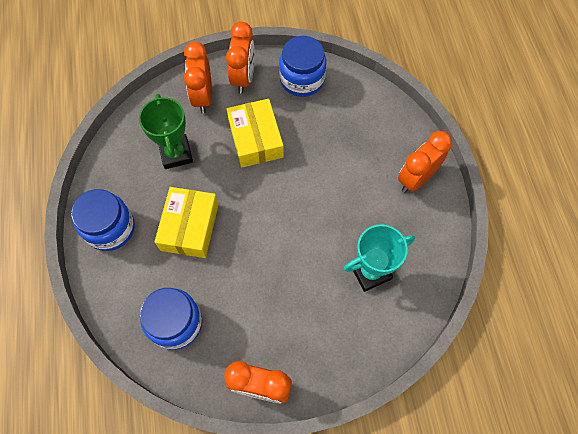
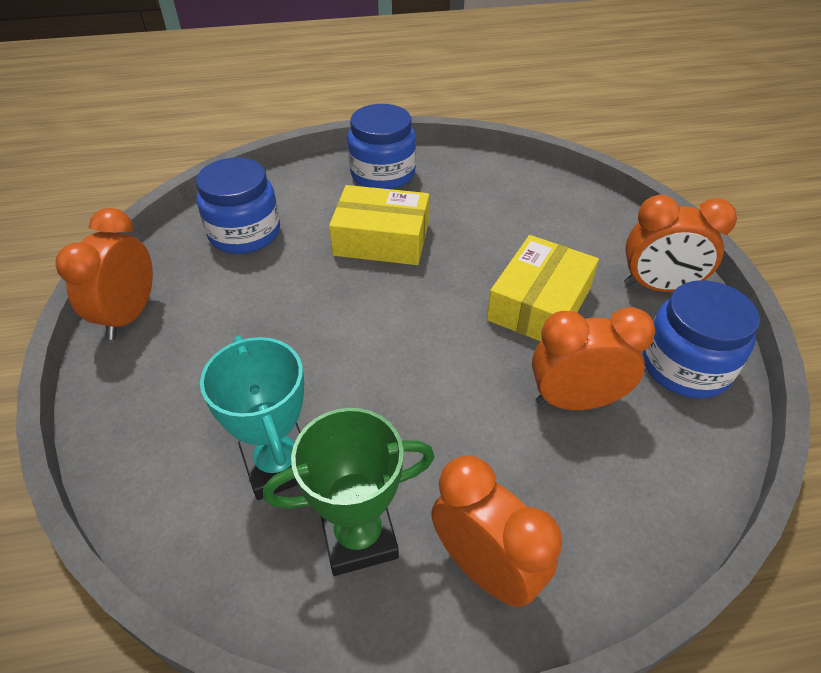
camera: 90 degrees right, 20 degrees down
green trophy [139,94,193,169] -> green trophy moved to [263,408,434,576]
orange clock [184,41,212,114] -> orange clock moved to [532,307,655,410]
yellow box [226,99,284,168] -> yellow box turned 45 degrees counterclockwise [487,235,599,341]

